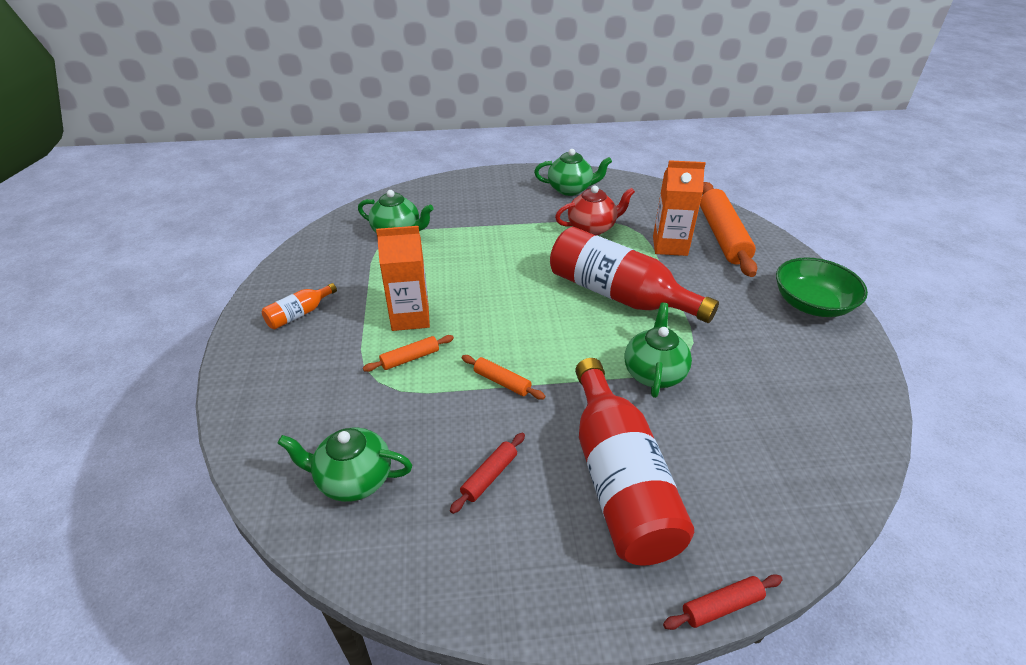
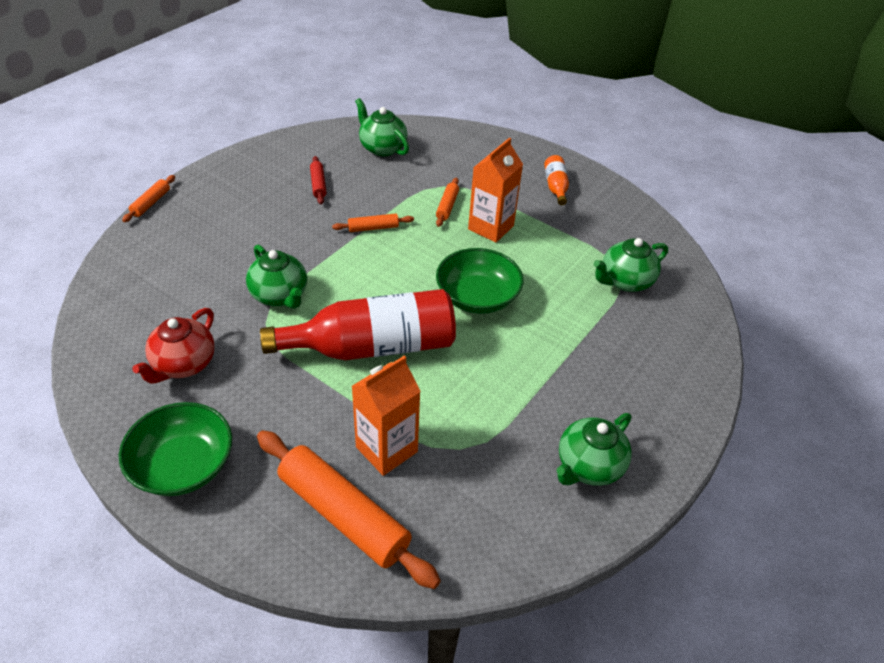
camera: 130 degrees right, 5 degrees up
green teapot [277,428,412,502] -> green teapot turned 90 degrees counterclockwise [355,98,409,157]
red teapot [555,186,635,236] -> red teapot moved to [132,308,215,384]
red bottle [575,358,694,566] -> none
red rolling pin [663,574,783,630] -> orange rolling pin [122,175,175,222]
none -> green bowl [436,248,523,314]

